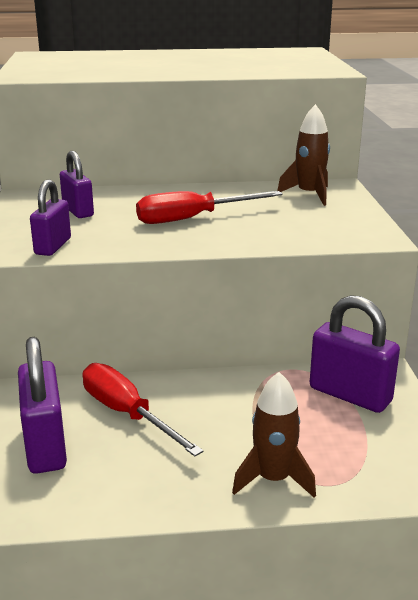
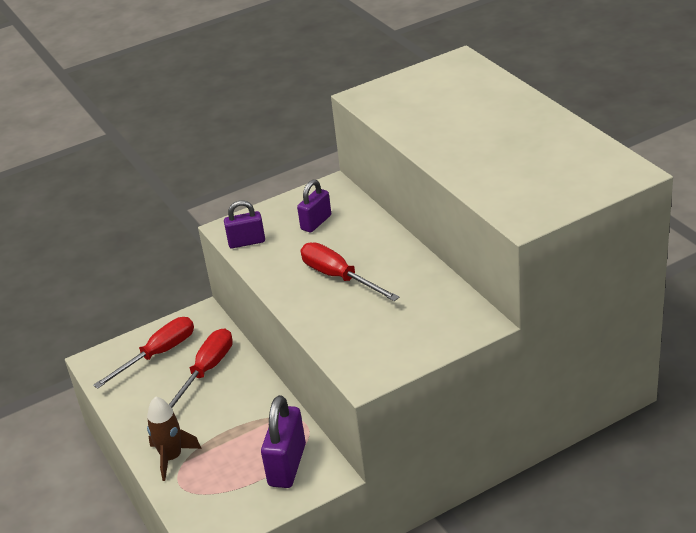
camera: 70 degrees right, 10 degrees up
purple padlock [18,337,67,474] -> red screwdriver [93,317,194,389]
brown rocket [277,104,330,206] -> none

